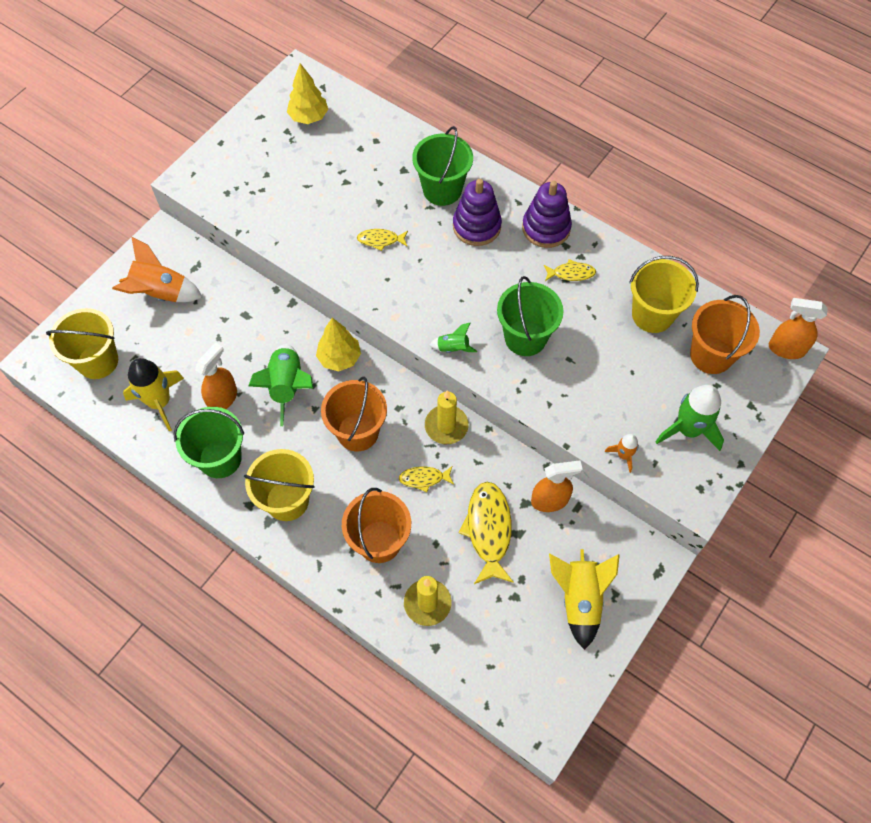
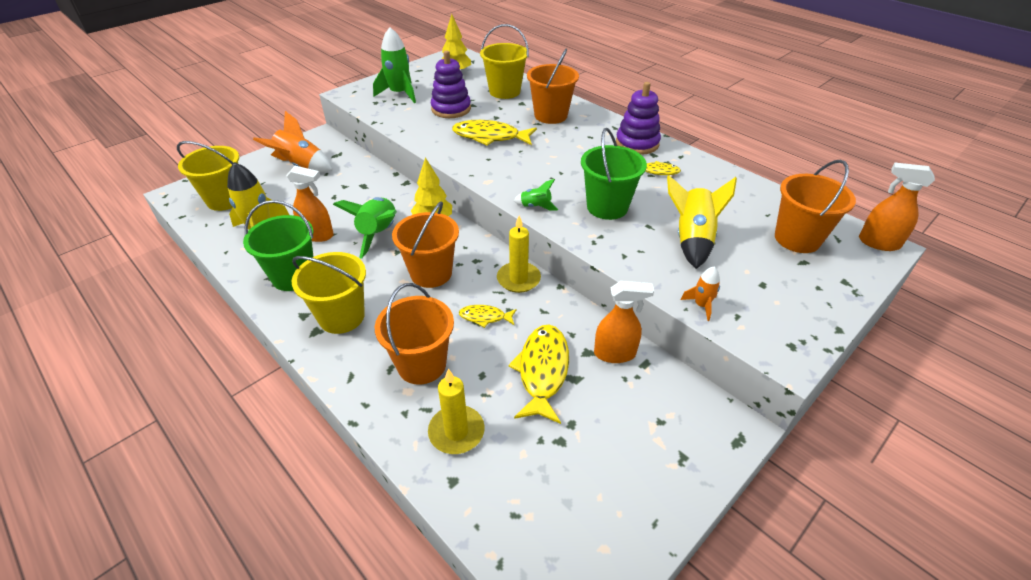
camera: 10 degrees right, 20 degrees down
orange spray bottle [195,342,237,409] -> orange spray bottle turned 60 degrees clockwise [286,166,334,242]
yellow fish [357,229,408,251] -> yellow fish [452,120,537,146], size x1.88
green bucket [412,126,473,206] -> orange bucket [527,49,579,124]
purple stacking toy [453,179,502,246] -> purple stacking toy moved to [431,50,471,118]
yellow rocket [549,549,620,650] -> yellow rocket moved to [667,175,737,269]
yellow bucket [629,256,699,333] -> yellow bucket moved to [480,24,529,99]
green rocket [655,385,724,451] -> green rocket moved to [373,27,416,103]

